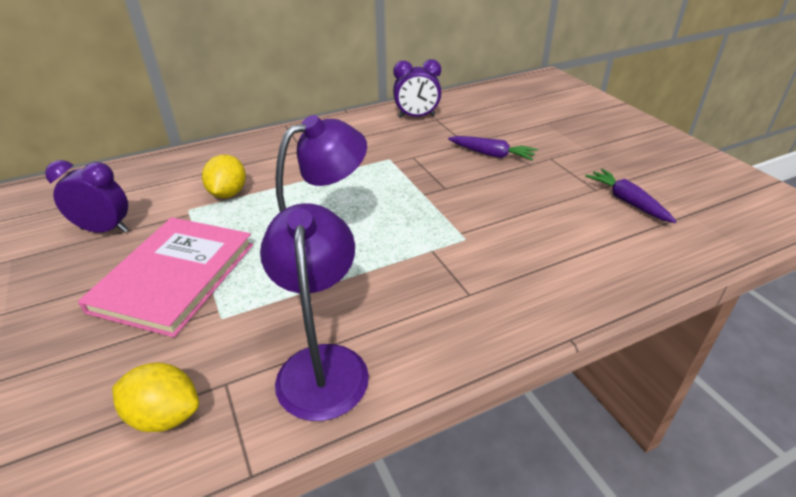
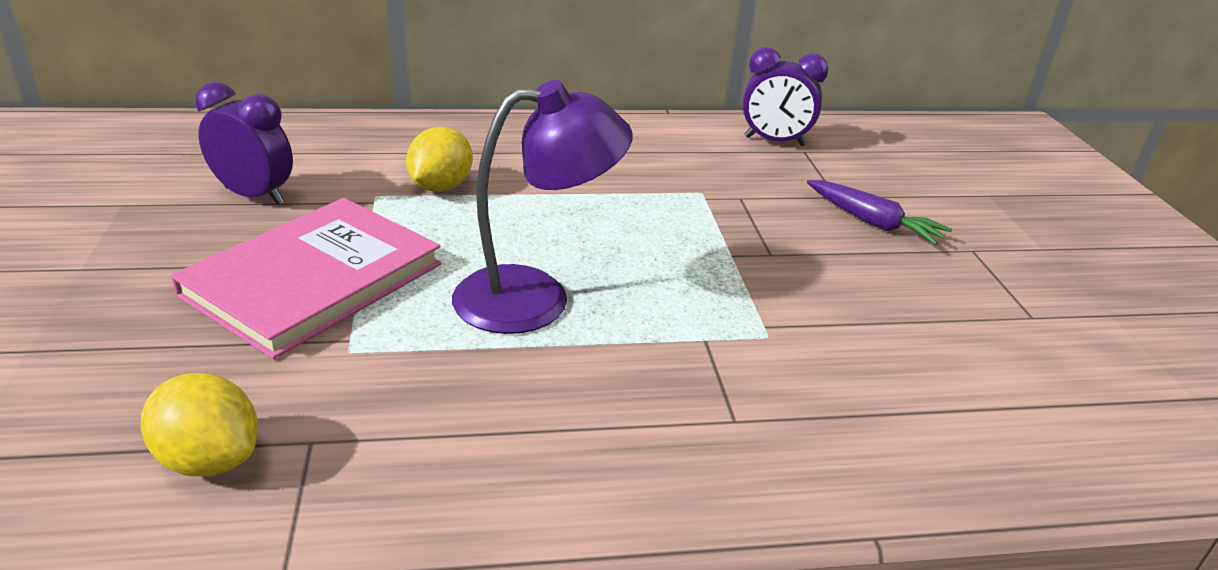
camera: 15 degrees right, 5 degrees down
purple lamp [260,203,369,421] -> none
purple carrot [585,169,677,223] -> none

